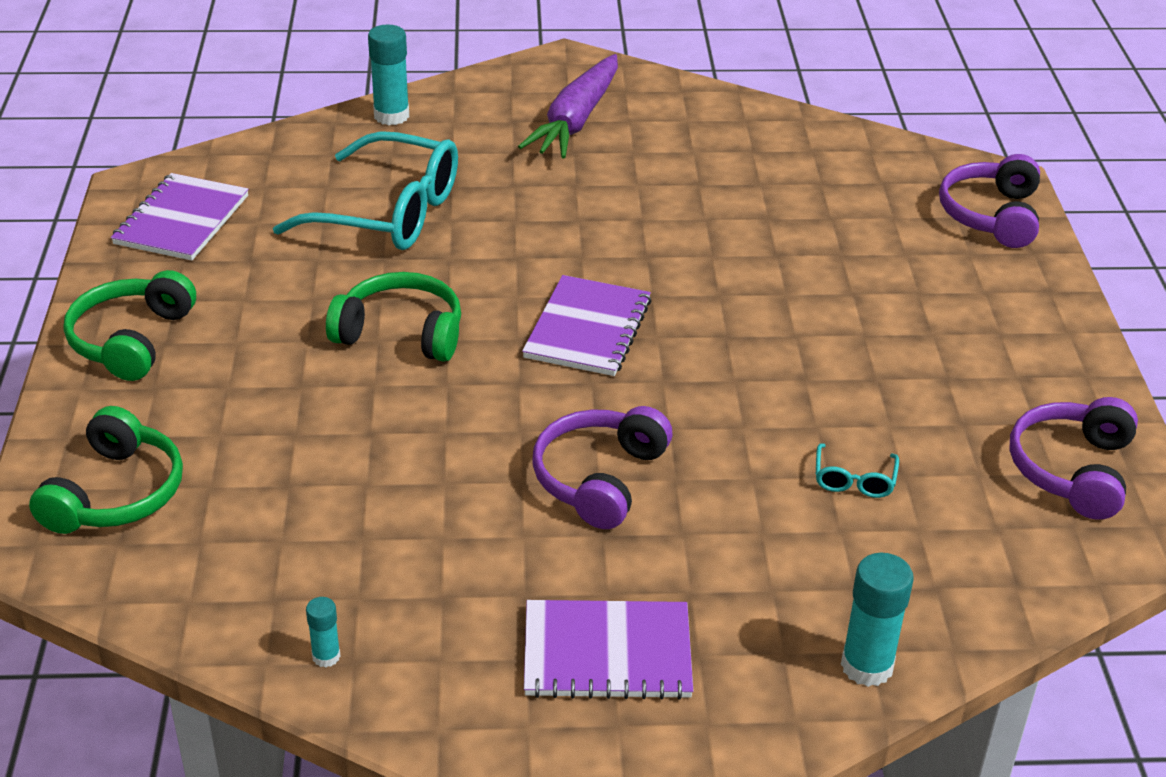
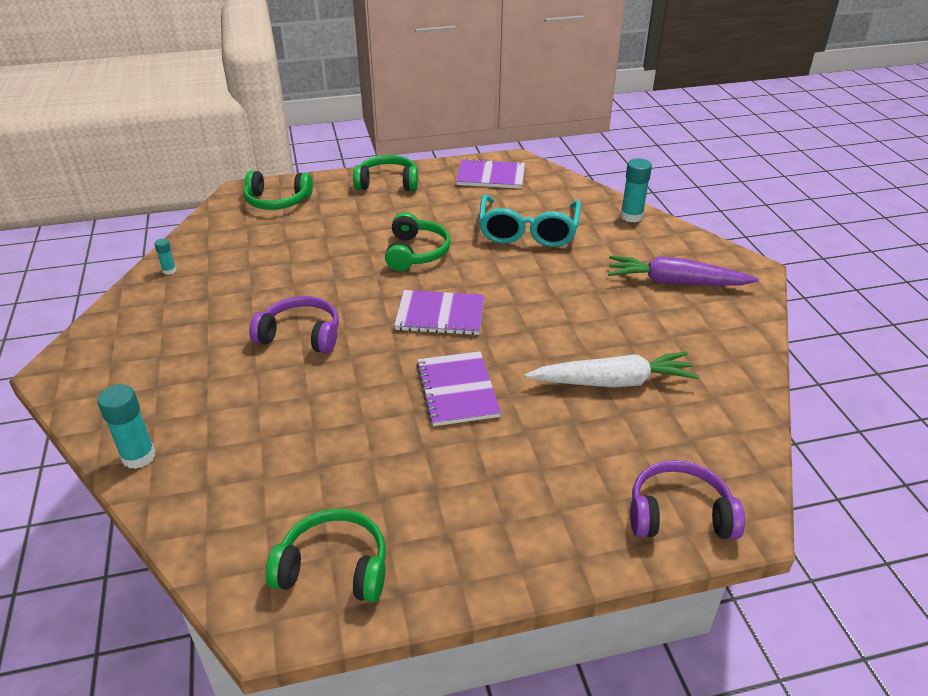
camera: 80 degrees right, 0 degrees up
purple notebook [524,600,693,700] -> purple notebook moved to [416,351,501,426]
turquoise glasses [816,444,899,498] -> none
purple headphones [1009,397,1138,520] -> green headphones [266,509,386,602]
none -> white carrot [525,352,699,388]

